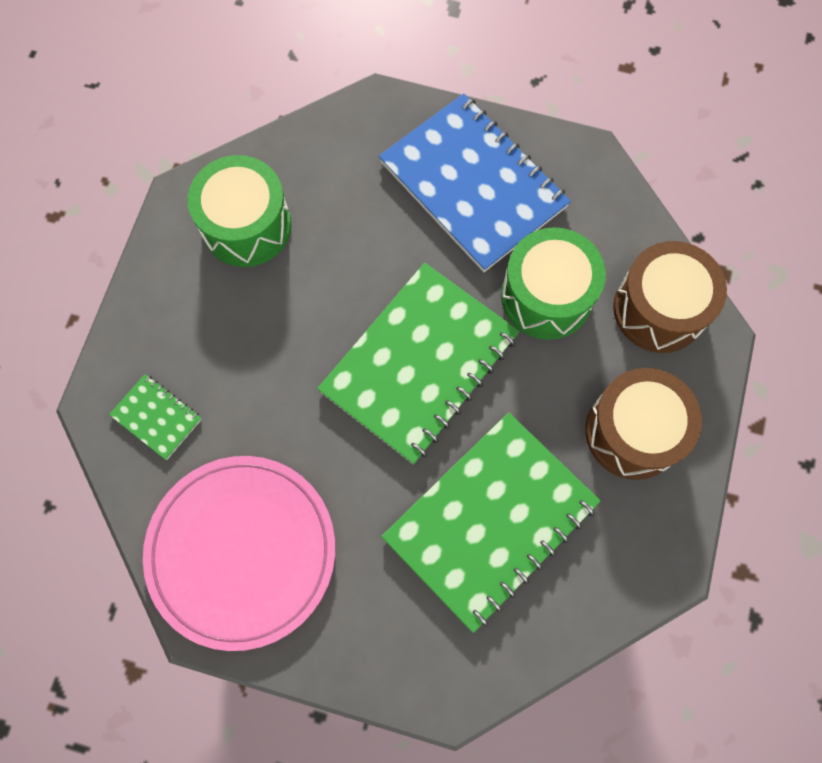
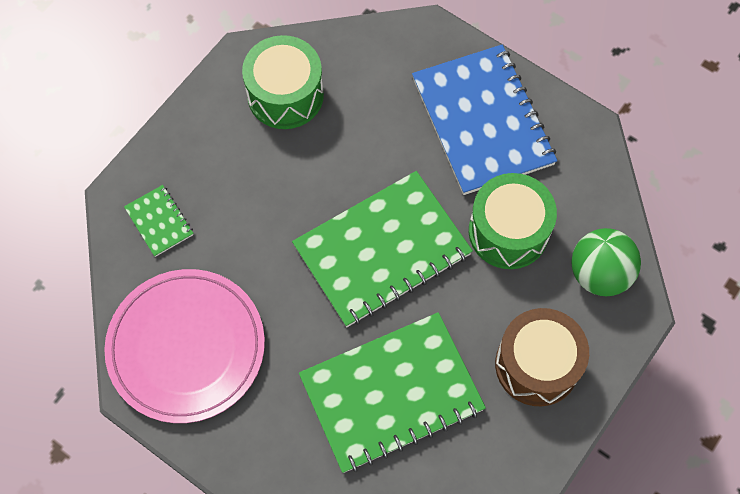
camera: 20 degrees right, 5 degrees down
brown drum [613,241,727,353] -> green ball [571,228,641,296]

